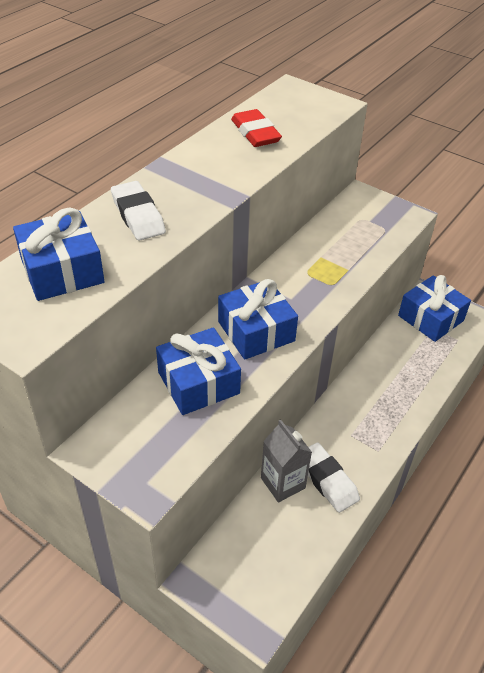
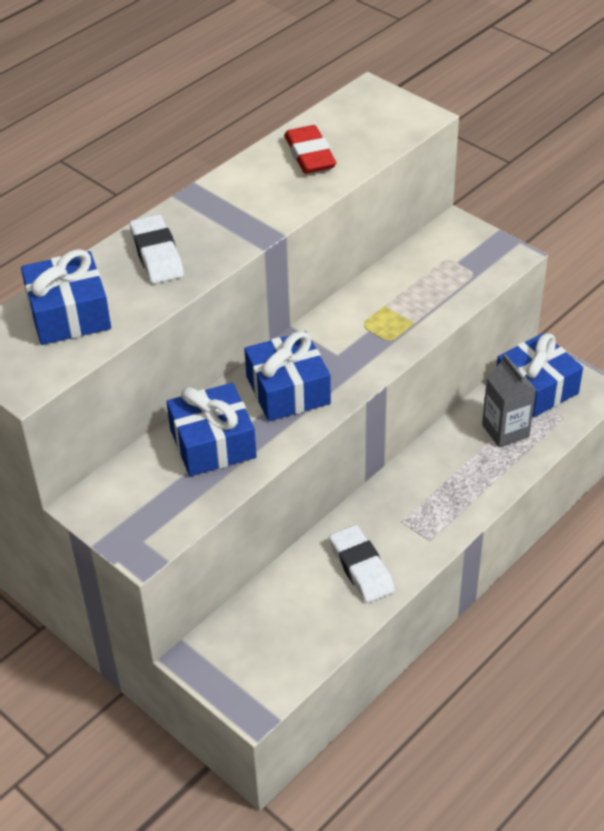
camera: 10 degrees right, 0 degrees up
grey carton [261,419,312,502] -> grey carton moved to [482,354,536,448]

